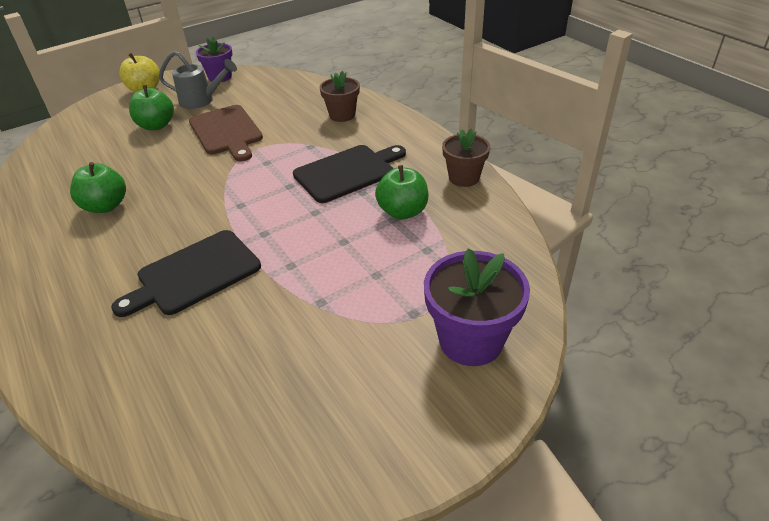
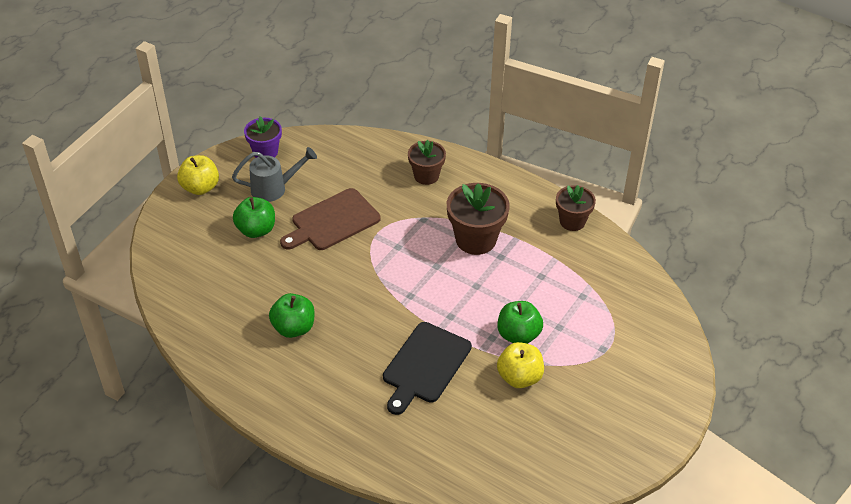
camera: 25 degrees left, 5 degrees up
brown cutting board [189,105,263,161] -> brown cutting board turned 105 degrees clockwise [280,188,381,250]
black cutting board [293,145,406,203] -> brown flower pot [447,183,510,255]
green apple [375,165,429,220] -> green apple moved to [498,301,543,344]
purple flower pot [424,248,530,366] -> none
none -> yellow apple [497,342,544,388]

